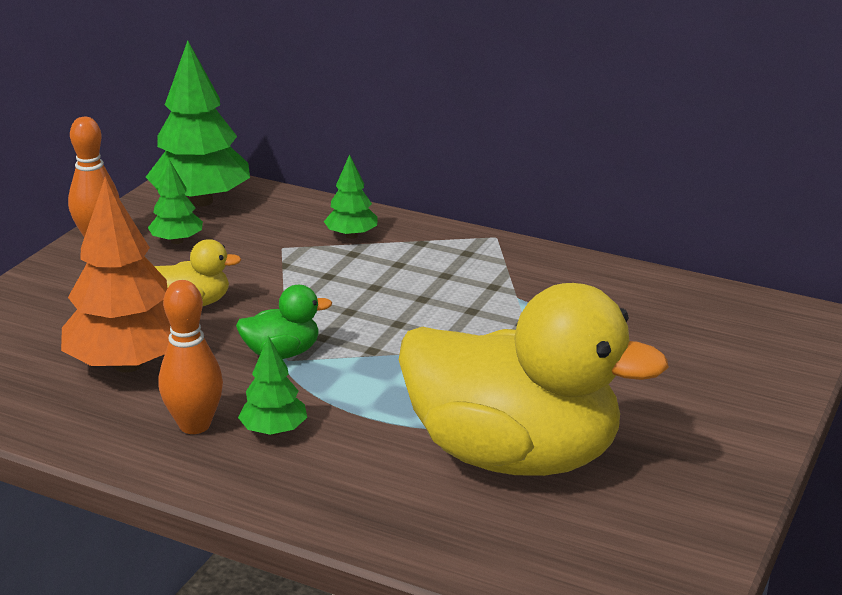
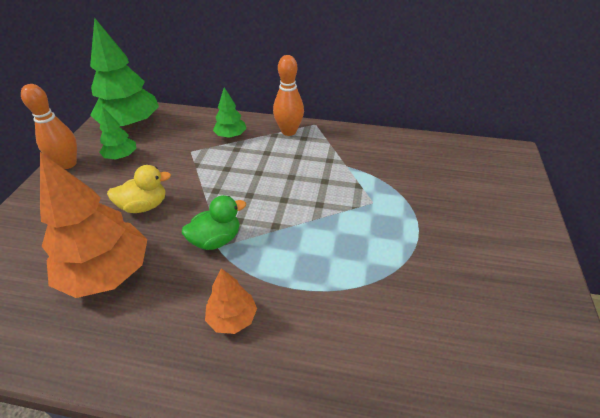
camera: 15 degrees left, 15 degrees up
orange bowling pin [159,280,223,434] -> orange bowling pin moved to [273,55,304,136]
green tree [238,336,307,436] -> orange tree [205,268,257,334]
yellow duck [399,283,669,476] -> none

